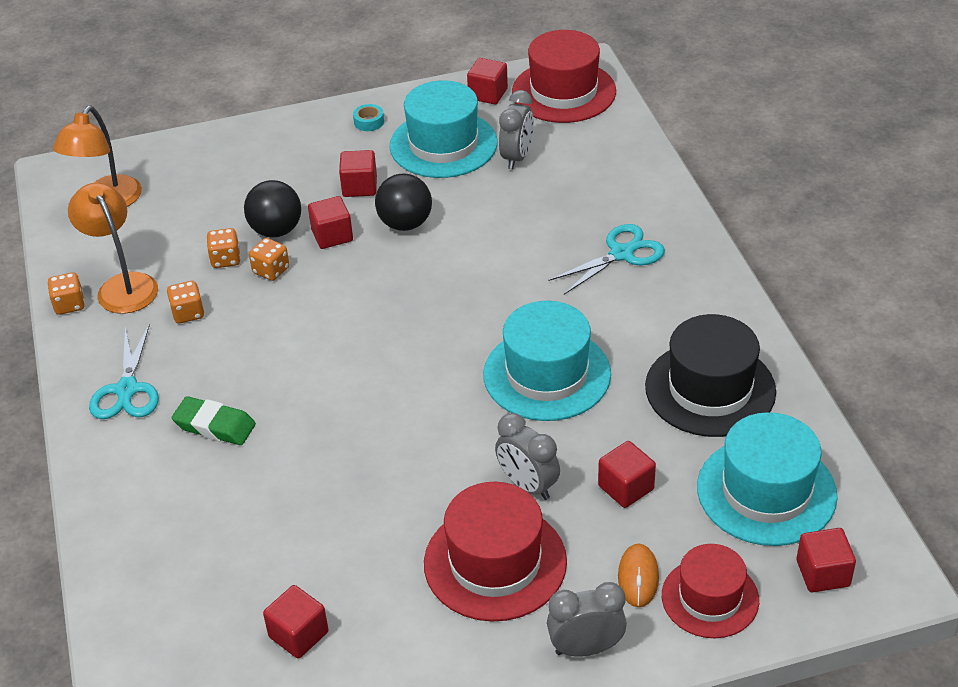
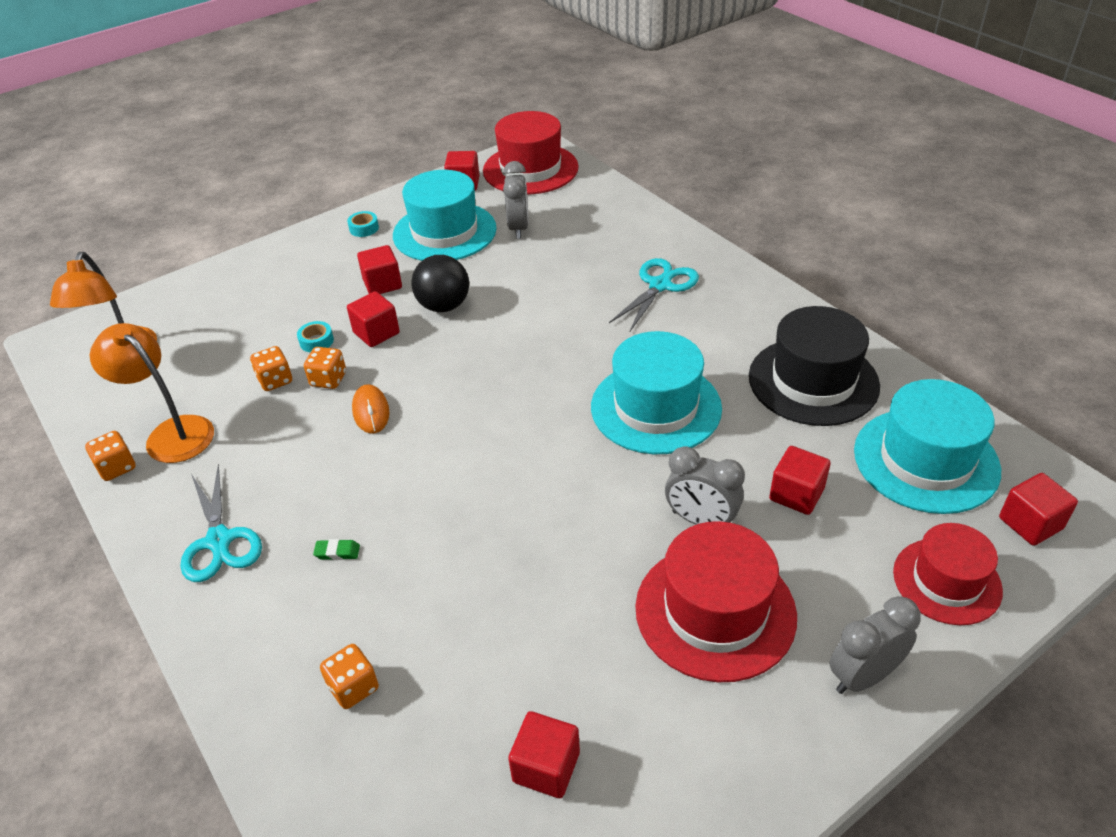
camera: 20 degrees left, 0 degrees up
orange dice [167,281,204,324] -> orange dice moved to [320,644,379,709]
green eraser [172,396,256,445] -> green eraser [313,539,360,560], size x0.49
black ball [244,180,301,238] -> turquoise tape [297,321,334,352]
orange mouse [618,544,659,607] -> orange mouse moved to [352,384,389,434]

